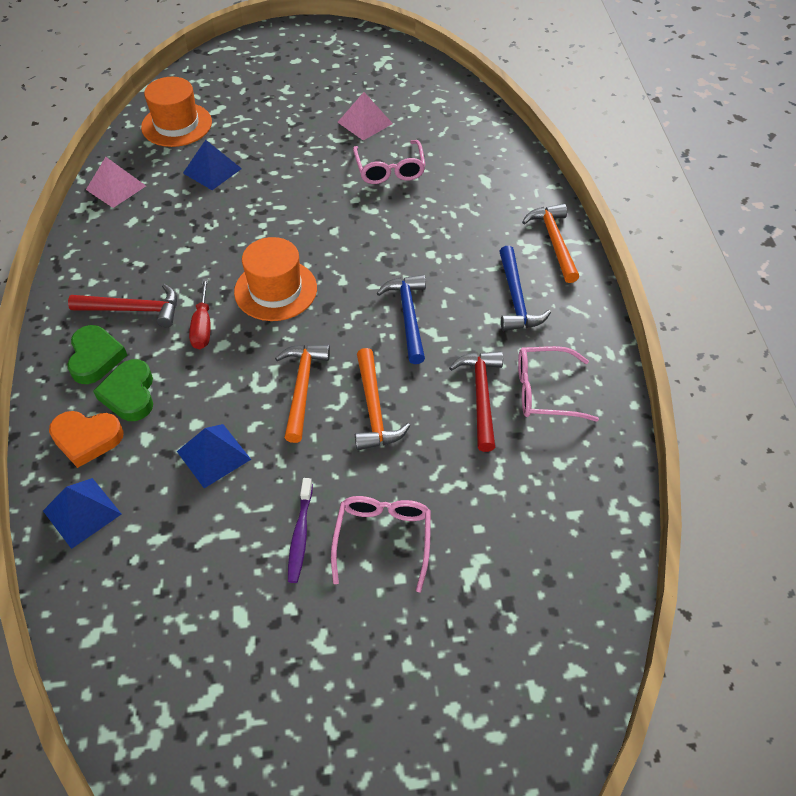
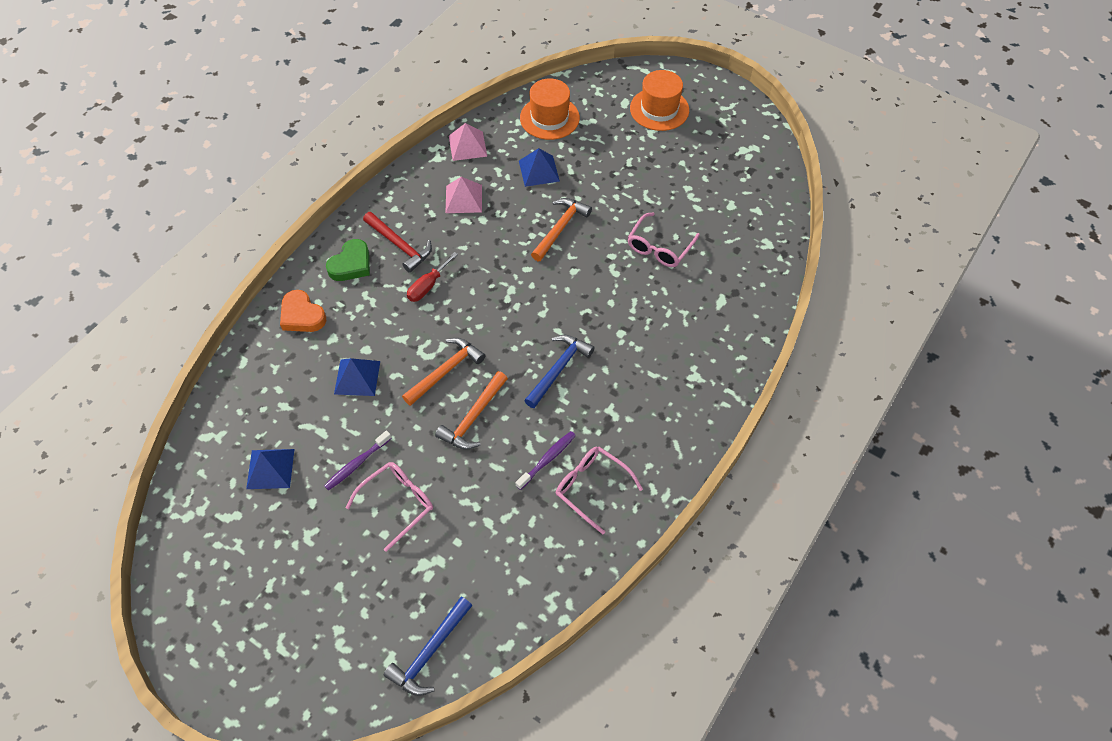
camera: 40 degrees right, 5 degrees up
blue pyramid [43,478,121,549] -> blue pyramid moved to [246,449,294,489]
green heart [93,359,153,421] -> none
orange hat [234,237,317,321] -> orange hat moved to [630,70,689,131]
pink pyramid [338,92,393,141] -> pink pyramid moved to [446,177,482,213]
red hammer [449,351,503,452] -> purple toothbrush [515,431,576,490]
blue hammer [499,246,551,331] -> blue hammer moved to [384,597,472,696]
orange hammer [522,204,579,283] -> orange hammer moved to [531,198,592,261]

